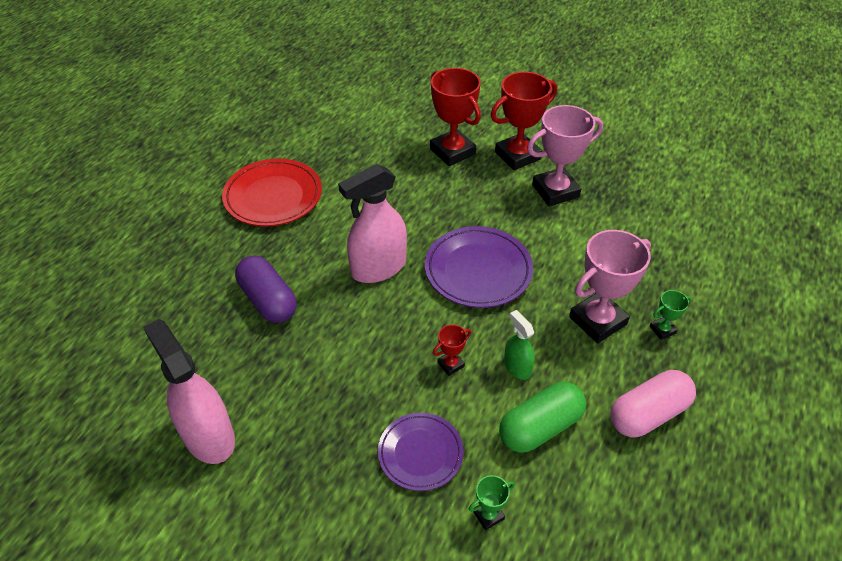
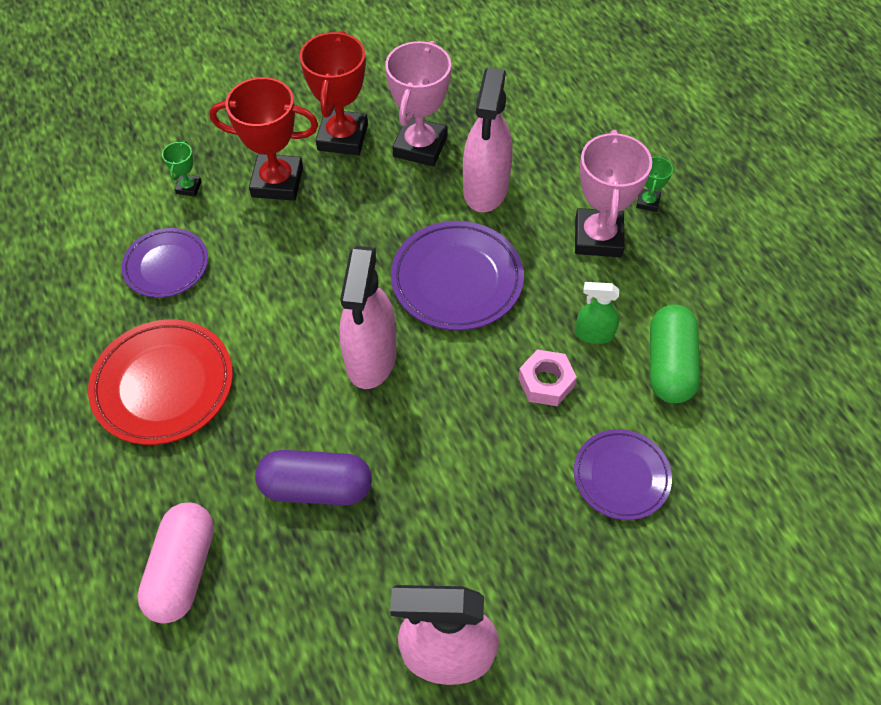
camera: 50 degrees left, 10 degrees up
red trophy [433,325,471,376] -> pink nut [518,350,577,406]
green trophy [468,475,515,530] -> green trophy moved to [162,141,202,196]
pink capsule [610,370,696,437] -> pink capsule moved to [137,502,214,624]
none -> purple plate [122,228,208,298]
none -> pink spray bottle [463,68,513,212]

